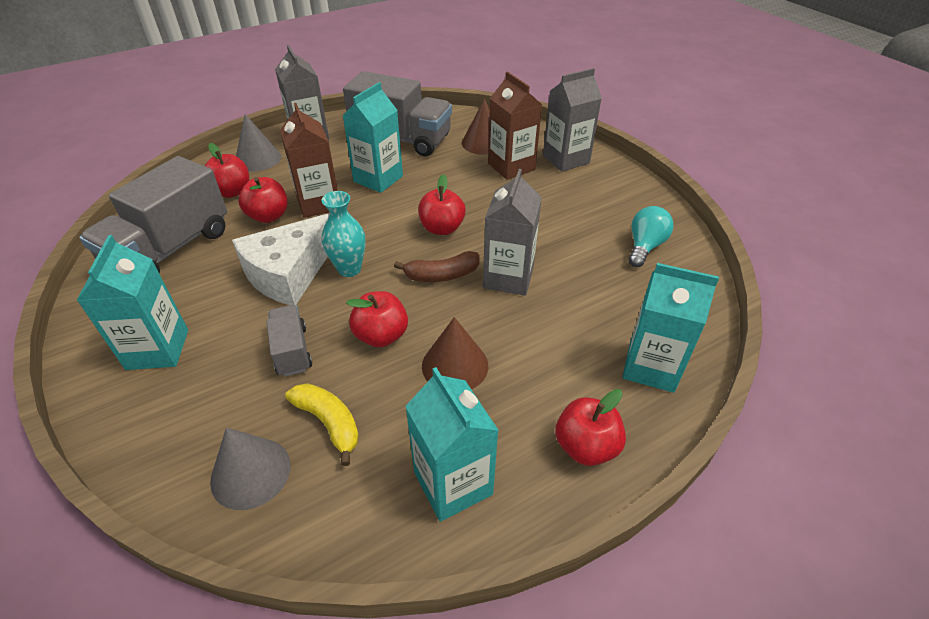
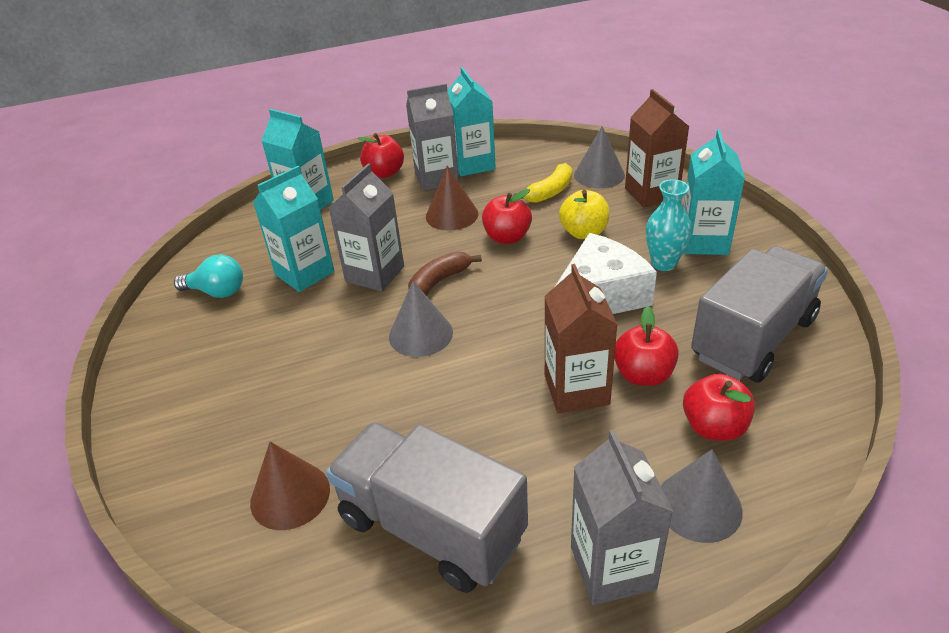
camera: 165 degrees left, 5 degrees down
grey truck [267,305,312,376] -> yellow apple [559,190,609,239]
yellow banana [285,383,359,466] -> yellow banana turned 105 degrees counterclockwise [514,163,572,203]
turquoise vase [322,191,365,277] -> turquoise vase moved to [646,179,692,271]
turquoise carton [342,82,403,193] -> turquoise carton moved to [253,166,334,292]
brown banana [394,251,480,282] -> brown banana turned 45 degrees counterclockwise [408,251,482,296]
red apple [418,174,466,235] -> grey cone [389,281,453,357]
brown carton [488,71,542,180] -> brown carton moved to [625,89,689,208]
grey carton [543,68,602,172] -> grey carton moved to [406,84,459,191]
turquoise light bulb [628,206,673,267] -> turquoise light bulb turned 120 degrees counterclockwise [174,254,243,298]

